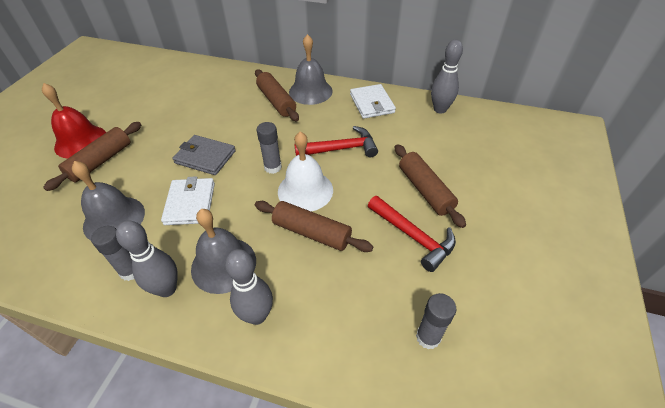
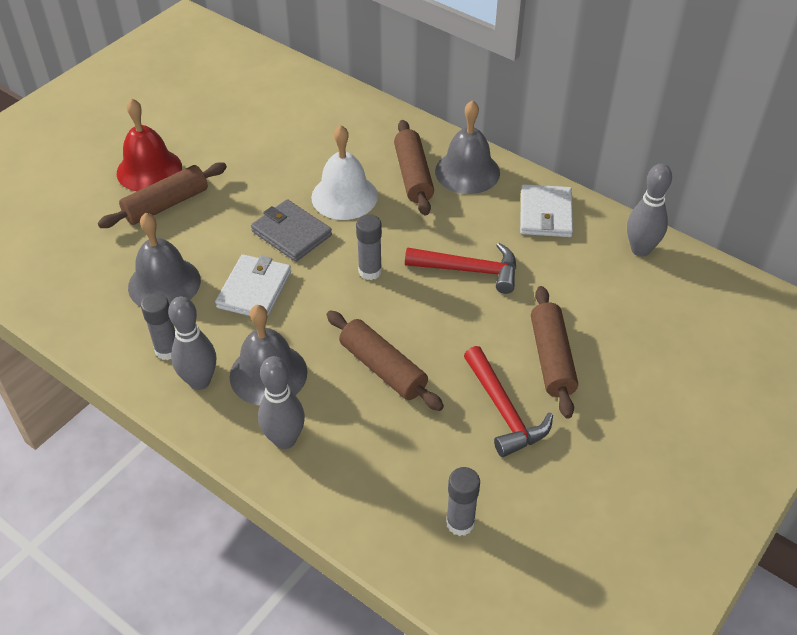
camera: 20 degrees right, 0 degrees up
white bell [278,131,333,211] -> white bell moved to [311,125,378,220]

